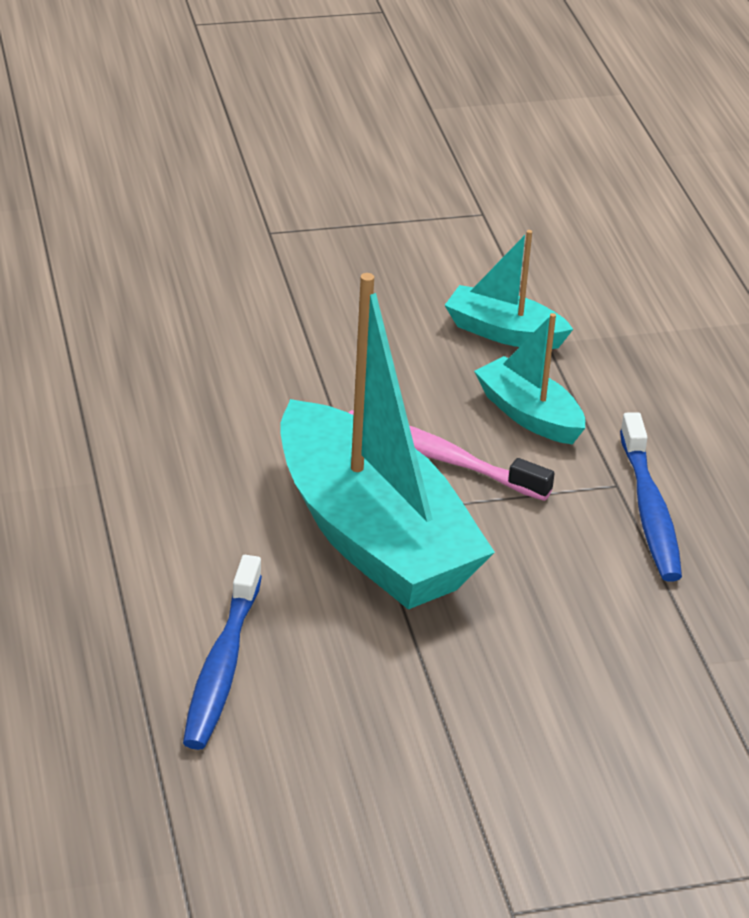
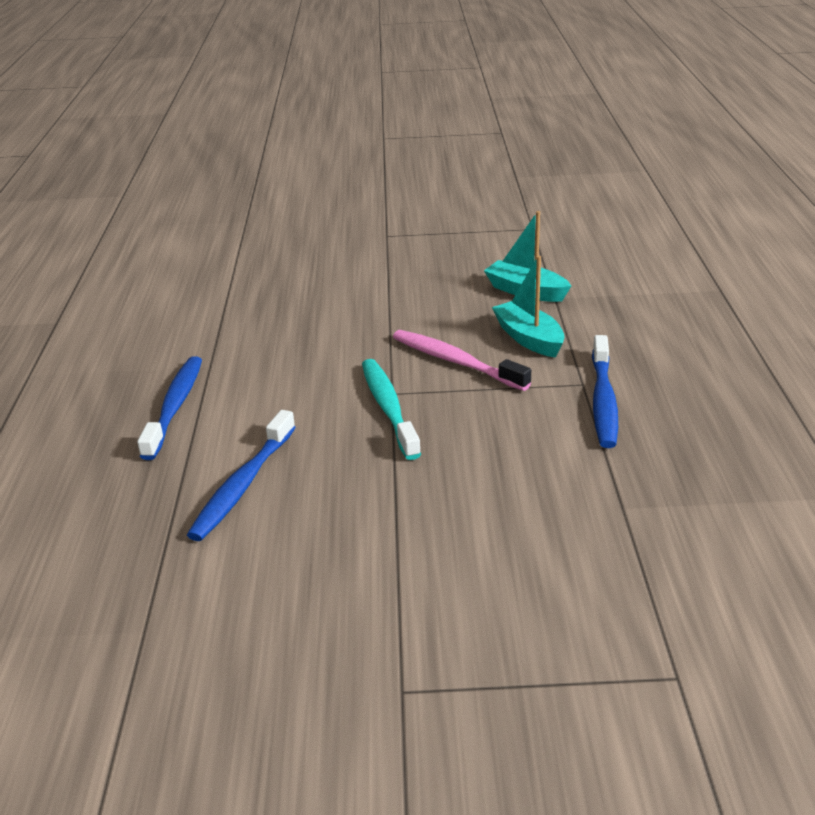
camera: 15 degrees right, 5 degrees down
turquoise boat [281,273,495,609] -> turquoise toothbrush [362,359,421,460]
none -> blue toothbrush [137,356,202,460]

